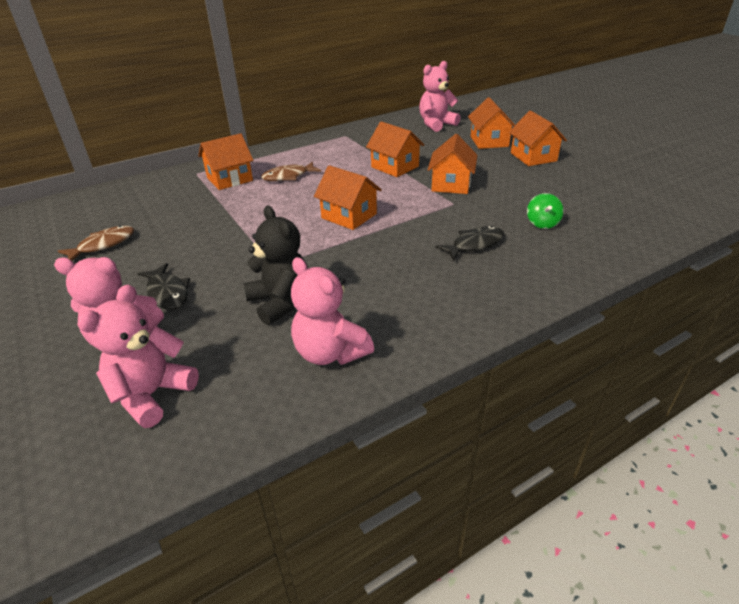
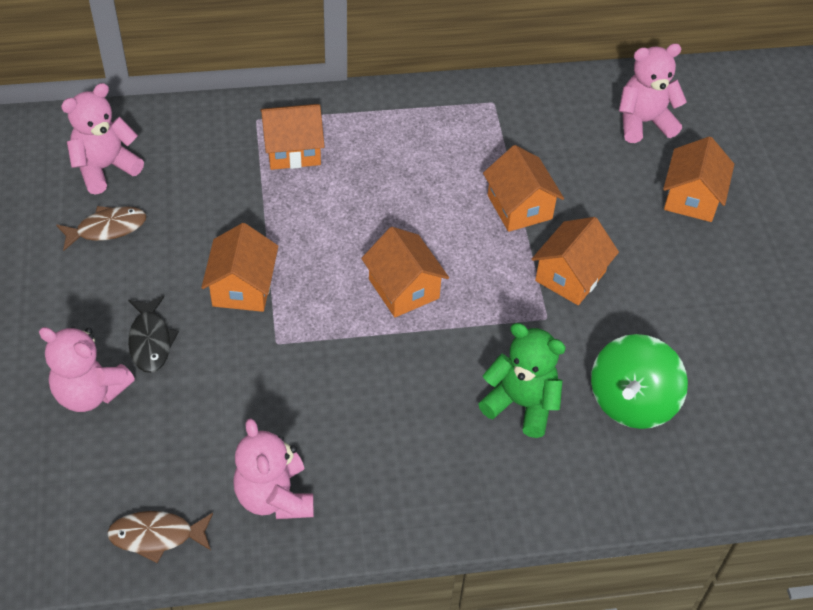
camera: 20 degrees right, 15 degrees up
pink teddy bear [77,285,199,428] -> pink teddy bear moved to [61,83,144,195]
black teddy bear [243,206,308,325] -> none
brown fish [261,162,321,181] -> brown fish moved to [107,511,213,563]
black fish [435,226,504,261] -> green teddy bear [478,323,566,438]
orange house [509,110,567,166] -> orange house moved to [201,223,278,312]
green spinning top [527,193,564,229] -> green spinning top [591,334,688,429], size x1.98

